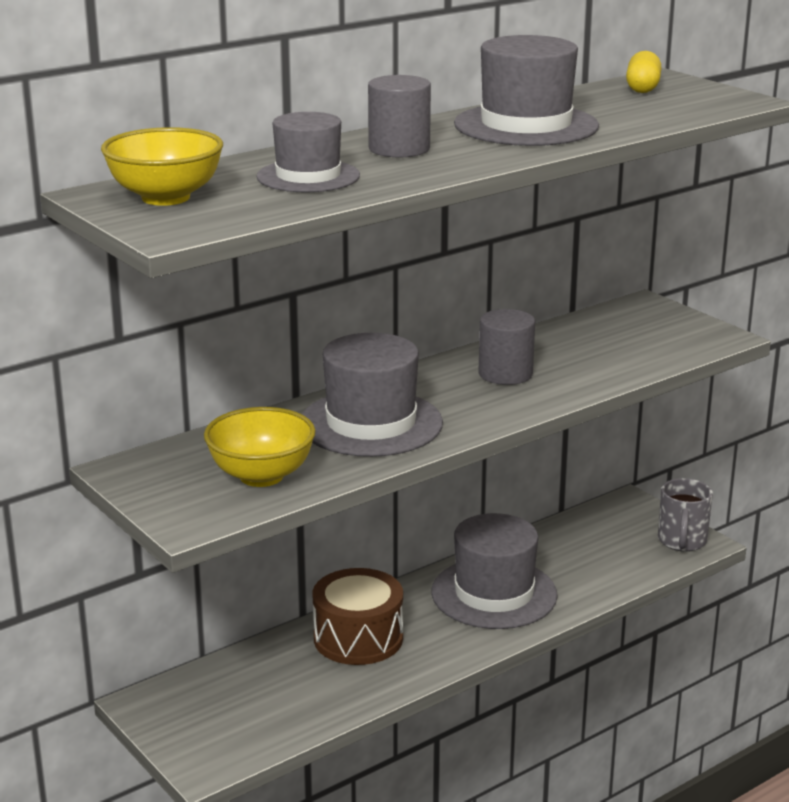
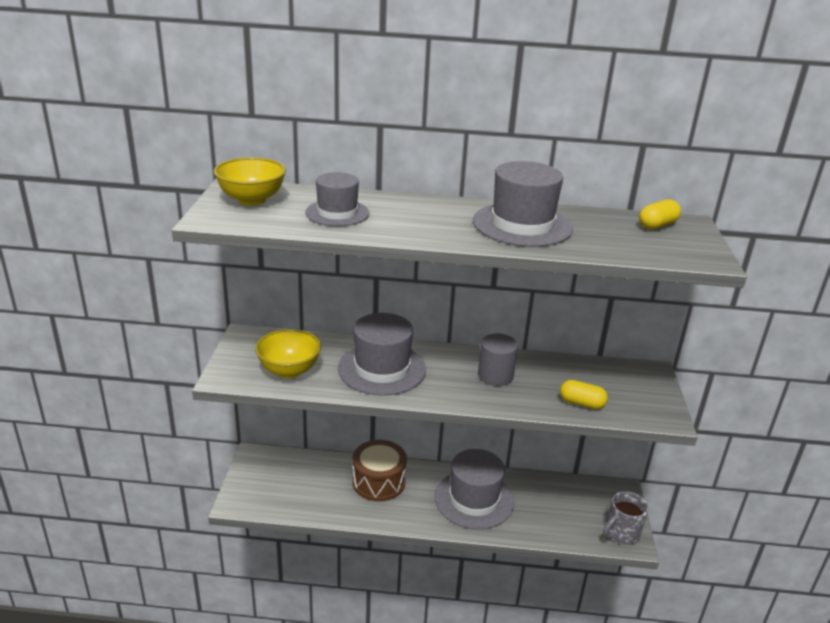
camera: 40 degrees right, 5 degrees up
grey cylinder [368,75,431,157] -> none
none -> yellow capsule [560,380,608,409]

